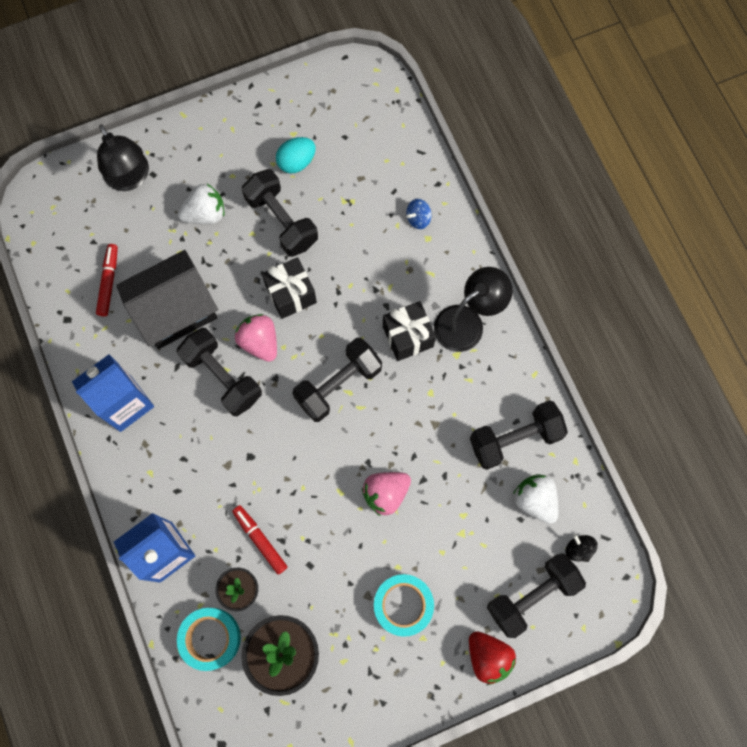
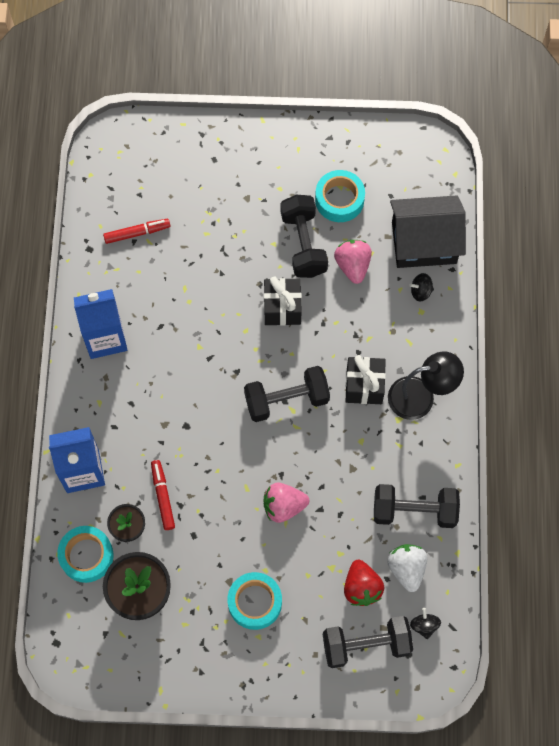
camera: 25 degrees right, 5 degrees down
red marker [96,244,118,316] -> red marker turned 45 degrees clockwise [103,219,170,244]
black lamp [97,124,149,191] -> none
black house [116,250,218,349] -> black house moved to [390,195,466,268]
black dumbbell [177,328,262,416] -> none
white strawberry [178,184,224,224] -> none
pink strawberry [235,314,277,362] -> pink strawberry moved to [334,240,372,284]
turquoise egg [276,137,316,174] -> turquoise tape [315,170,365,222]
blue spinning top [407,199,431,229] -> black spinning top [409,273,434,301]
red strawberry [469,631,516,685] -> red strawberry moved to [344,560,384,606]

